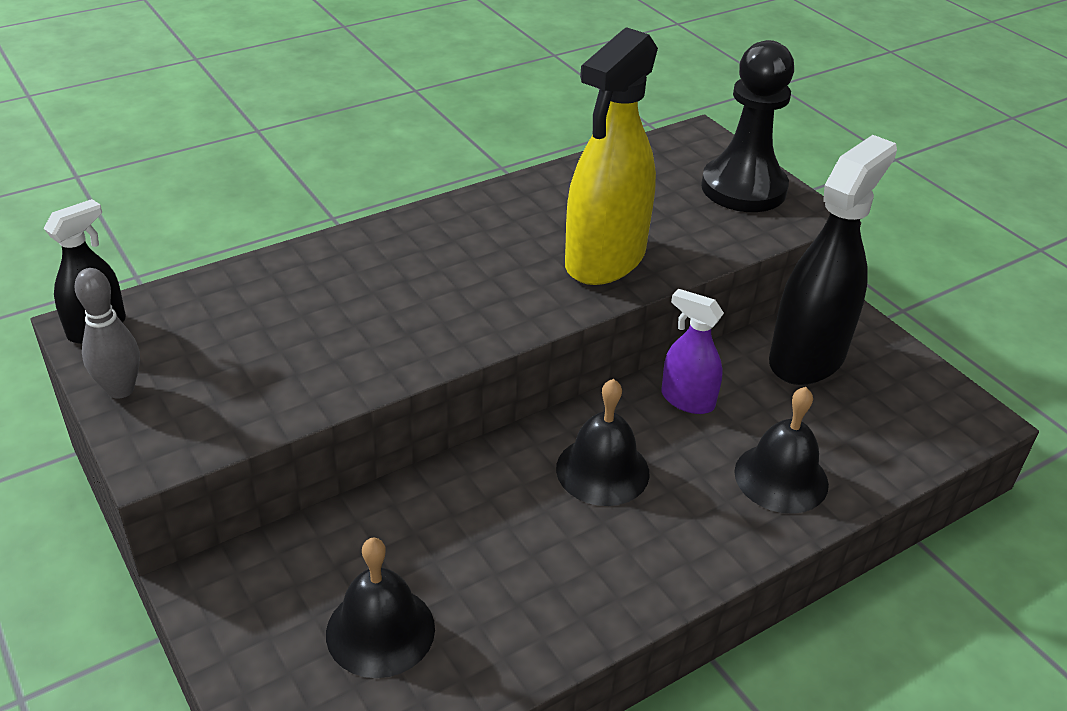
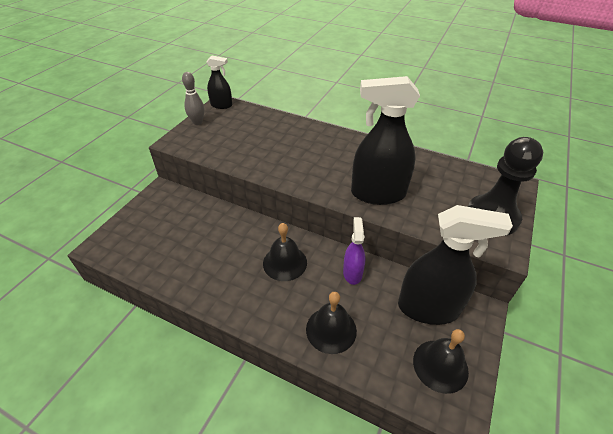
camera: 60 degrees right, 5 degrees up
black bell [326,537,435,678] -> black bell moved to [413,329,469,394]
yellow spray bottle [565,27,658,285] -> black spray bottle [351,76,420,205]

